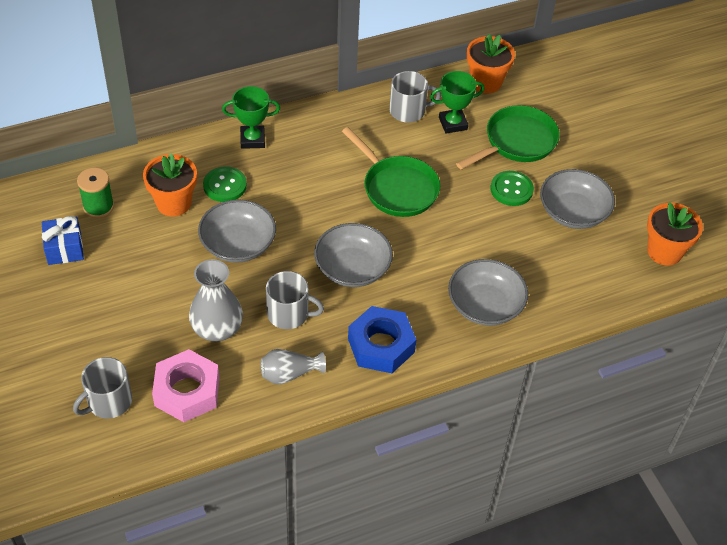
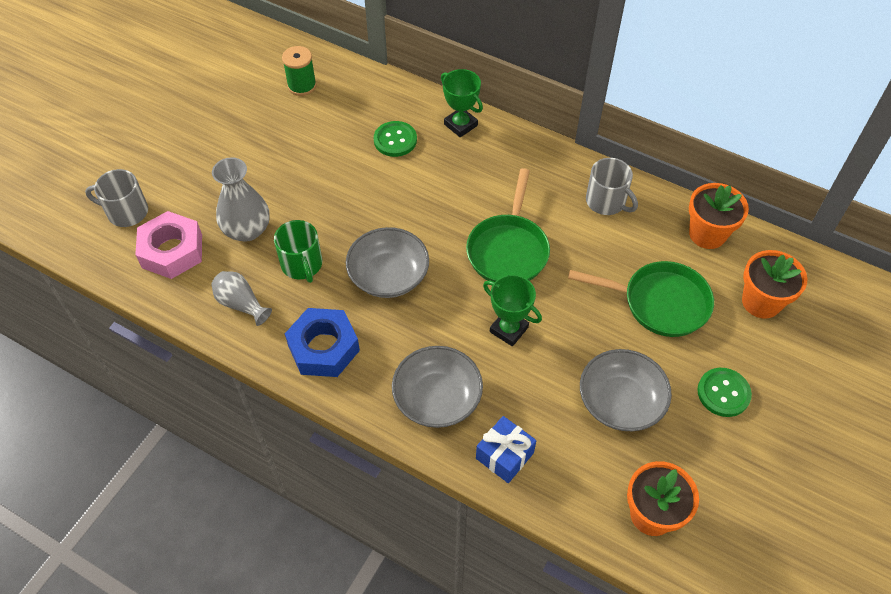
camera: 55 degrees right, 5 degrees up
blue gift [42,216,84,265] -> blue gift moved to [476,416,536,483]
orange flower pot [143,153,197,217] -> orange flower pot moved to [742,250,808,319]
grey bowl [198,200,276,263] -> none
grey mug [266,271,324,329] -> green mug [274,220,322,283]
green trophy [430,71,484,134] -> green trophy moved to [483,275,542,347]
green button [490,171,534,206] -> green button moved to [697,368,752,417]

